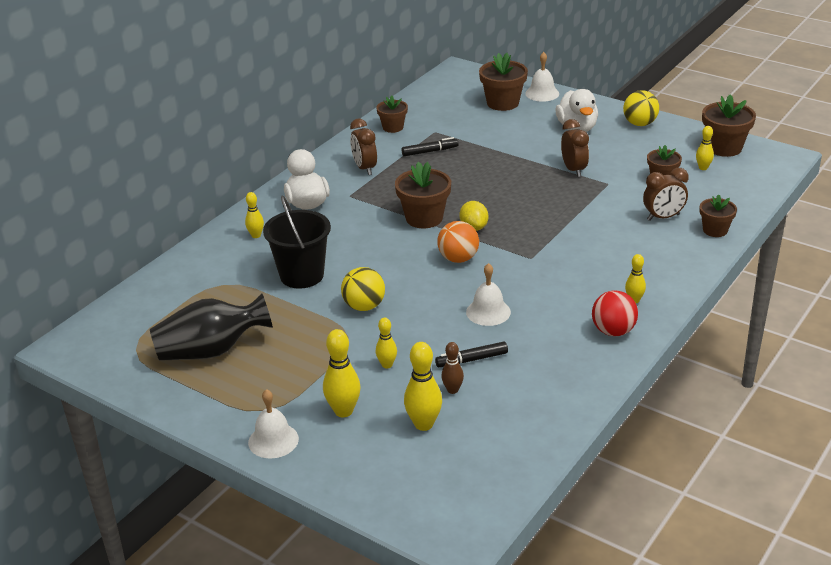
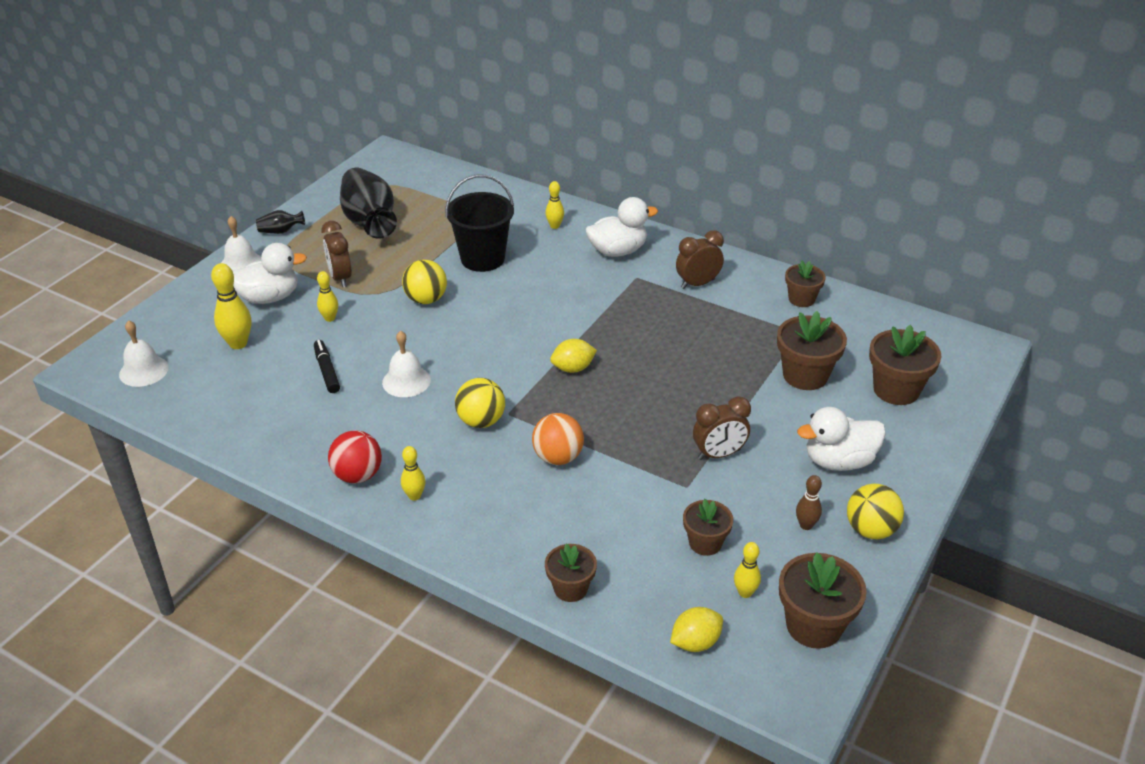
camera: 85 degrees right, 5 degrees up
yellow bowling pin [323,329,361,417] -> white duck [232,243,307,304]
brown flower pot [395,162,451,228] -> brown flower pot moved to [777,311,847,390]
black marker [401,137,458,156] -> none
orange ball [437,221,479,263] -> orange ball moved to [532,413,584,465]
brown bowling pin [441,342,464,394] -> brown bowling pin moved to [796,475,822,530]
white bell [525,52,559,102] -> white bell moved to [119,320,169,387]
brown clock [643,168,688,221] -> brown clock moved to [321,221,352,287]
none -> black vase [256,210,305,234]
none -> yellow ball [455,378,505,428]
none -> yellow lemon [670,607,723,652]

